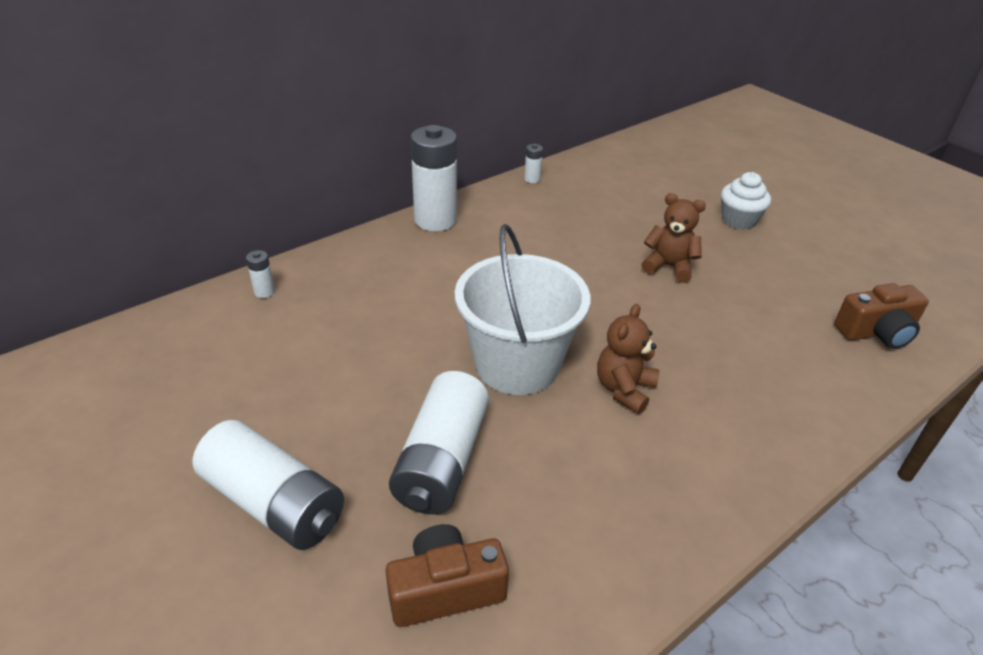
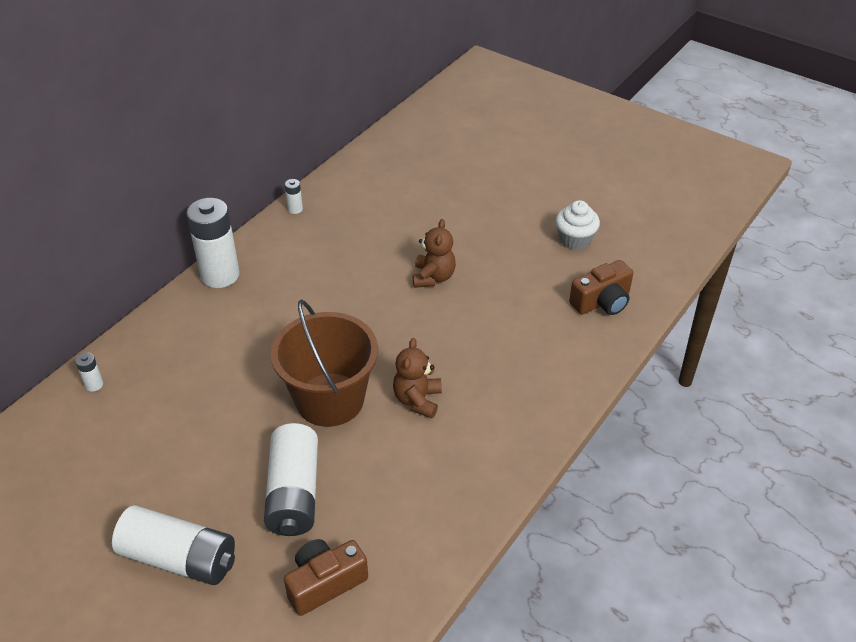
camera: 15 degrees left, 5 degrees up
white bucket [455,224,590,395] -> brown bucket [271,299,378,427]
brown teddy bear [641,193,706,283] -> brown teddy bear turned 90 degrees clockwise [413,219,456,288]
white cupcake [721,172,771,230] -> white cupcake moved to [556,200,600,250]

